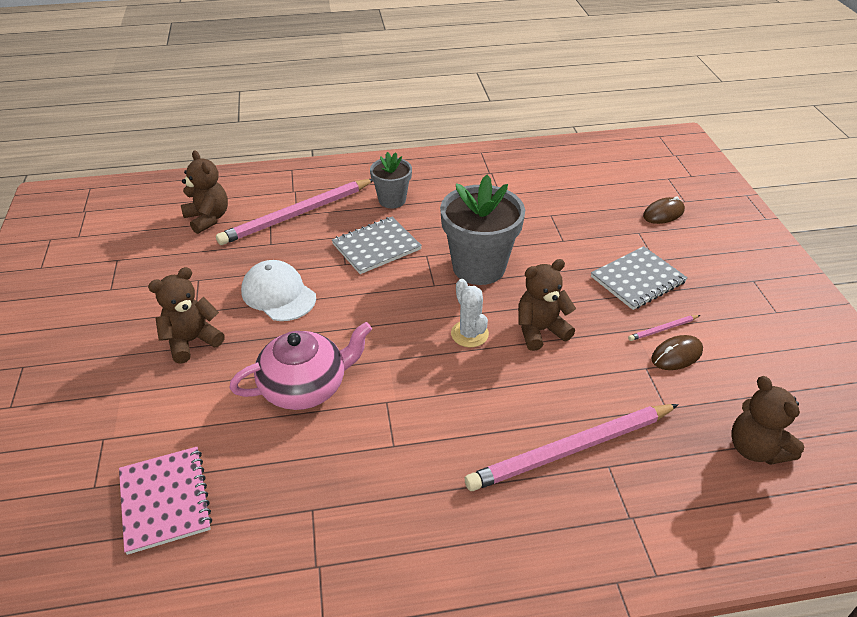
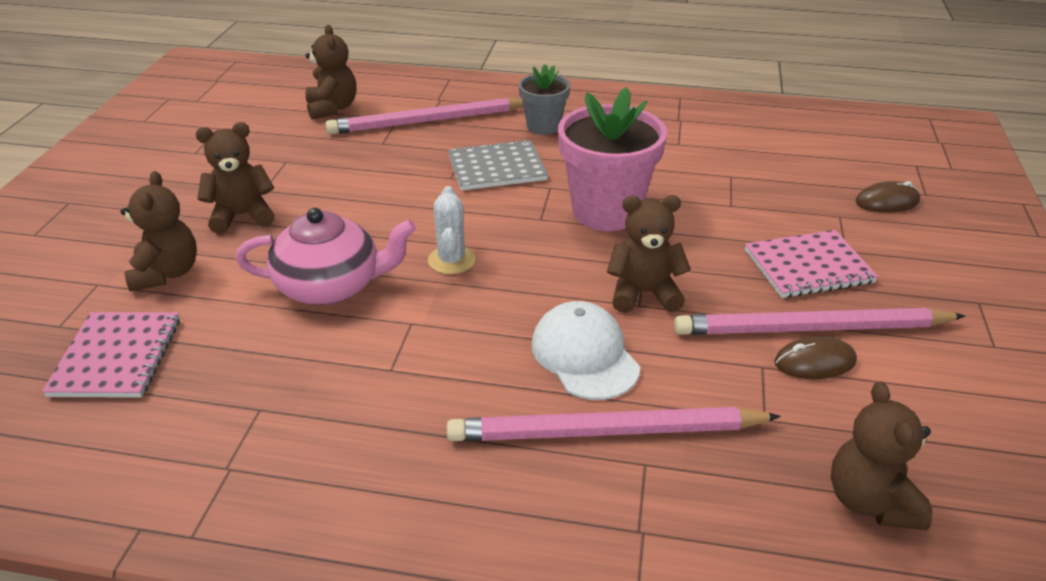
camera: 20 degrees right, 5 degrees down
white cap [241,260,316,321] -> white cap moved to [532,301,640,400]
grey flower pot [440,175,525,285] -> pink flower pot [558,87,667,231]
white cactus [451,279,489,347] -> white cactus moved to [428,186,475,274]
grey notebook [591,246,688,310] -> pink notebook [745,230,878,298]
pink pencil [628,315,700,341] -> pink pencil [674,308,965,335], size x2.46
none -> brown teddy bear [121,171,197,291]

